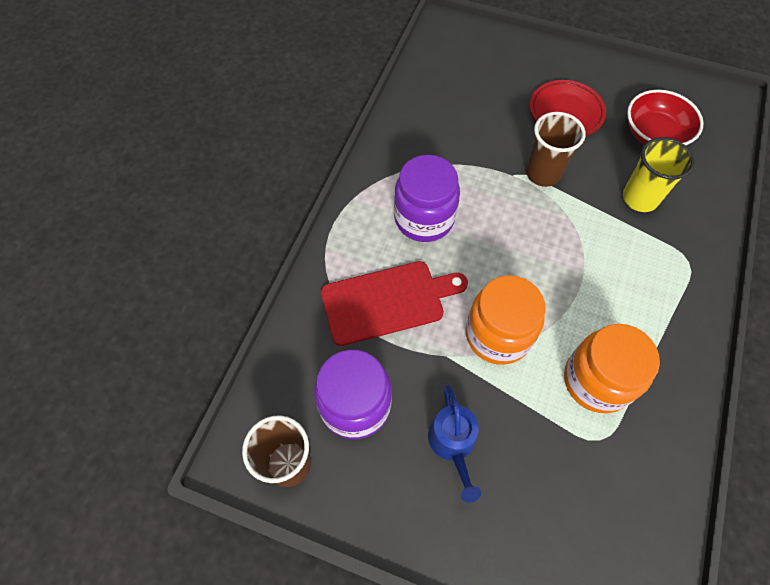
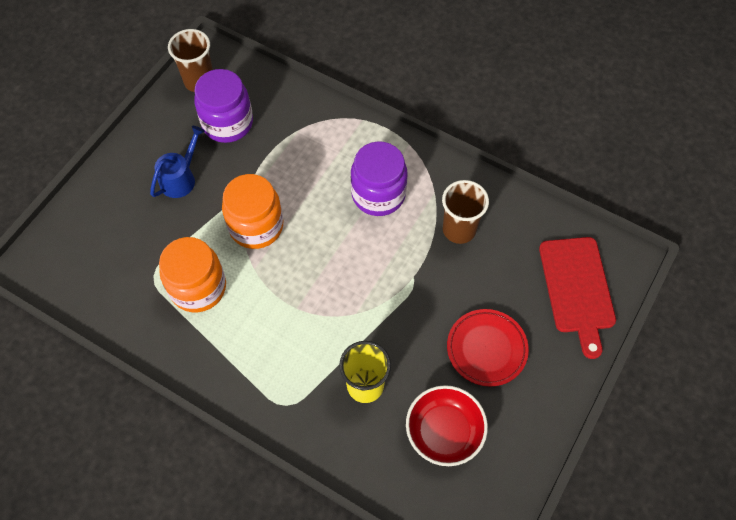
camera: 100 degrees right, 0 degrees up
red cutting board [321,261,468,346] -> red cutting board moved to [539,237,616,359]
blue watering can [428,385,481,503] -> blue watering can turned 120 degrees clockwise [150,126,205,198]
brown cup [526,112,586,187] -> brown cup moved to [442,180,489,244]

